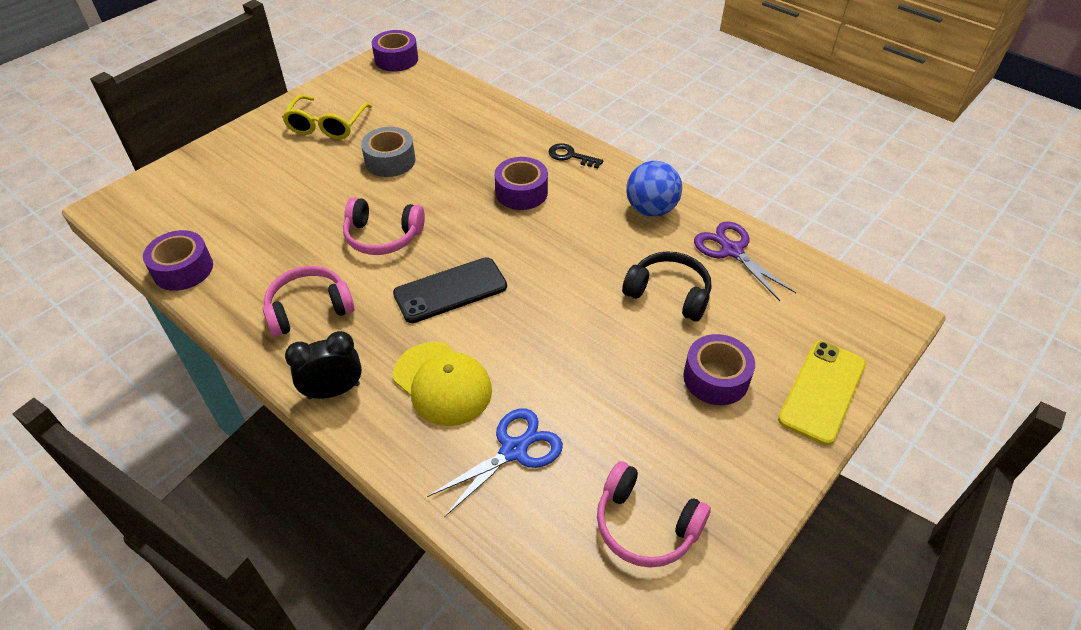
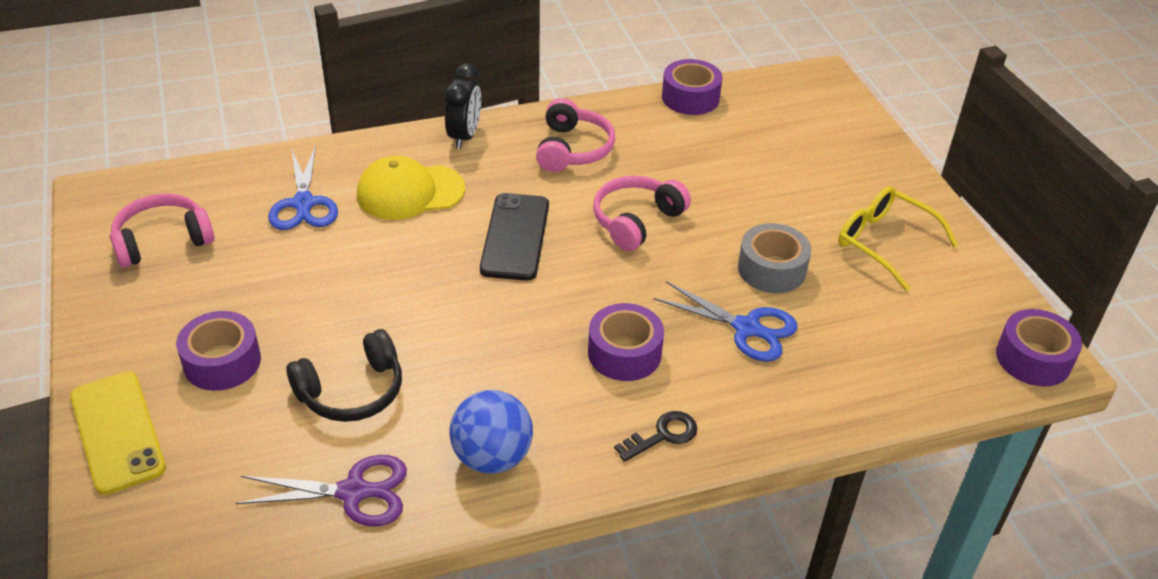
camera: 120 degrees right, 5 degrees down
none -> blue scissors [653,281,798,362]

